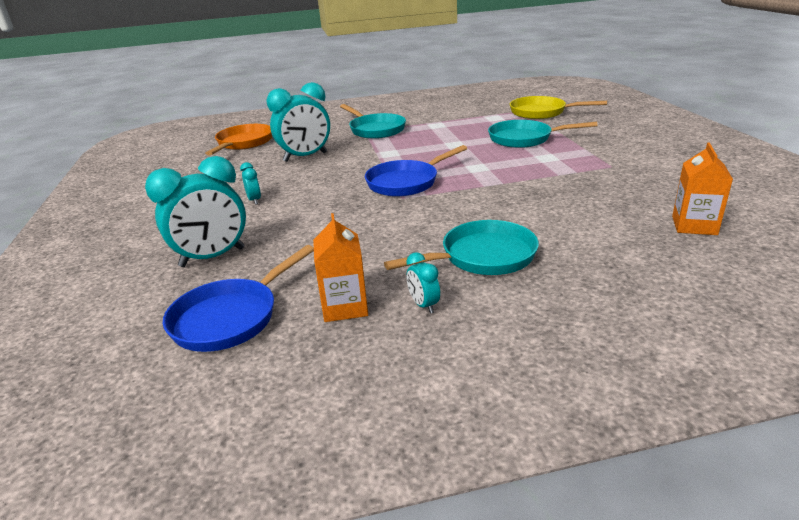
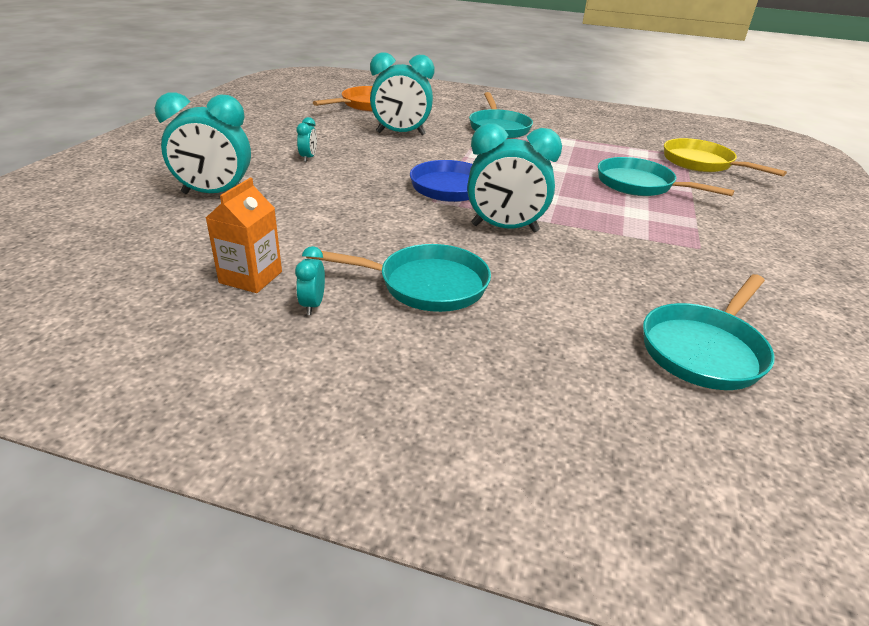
camera: 25 degrees right, 5 degrees up
blue pan [163,245,314,352] -> none
orange carton [672,142,733,235] -> turquoise pan [643,274,775,390]
none -> turquoise clock [467,123,562,232]

